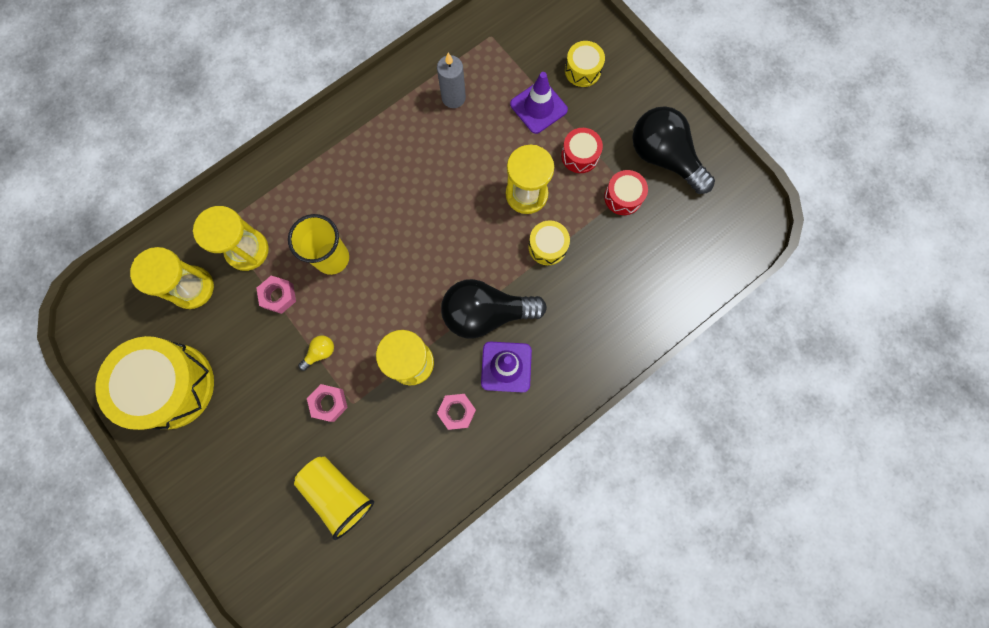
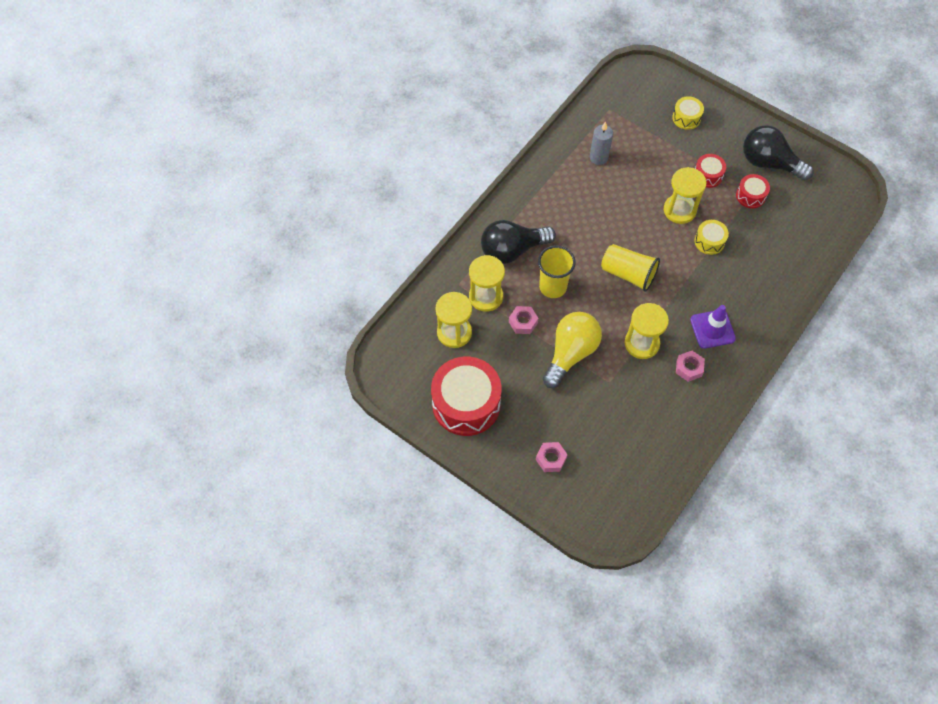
camera: 15 degrees left, 15 degrees down
yellow drum [96,336,214,430] -> red drum [431,357,501,436]
yellow cup [294,457,374,540] -> yellow cup moved to [601,244,660,292]
yellow light bulb [298,335,334,371] -> yellow light bulb [543,312,602,388], size x2.44
pink nut [307,384,348,422] -> pink nut moved to [536,442,568,472]
black light bulb [441,279,547,338] -> black light bulb moved to [481,220,556,264]
purple traffic cone [510,72,568,134] -> none

